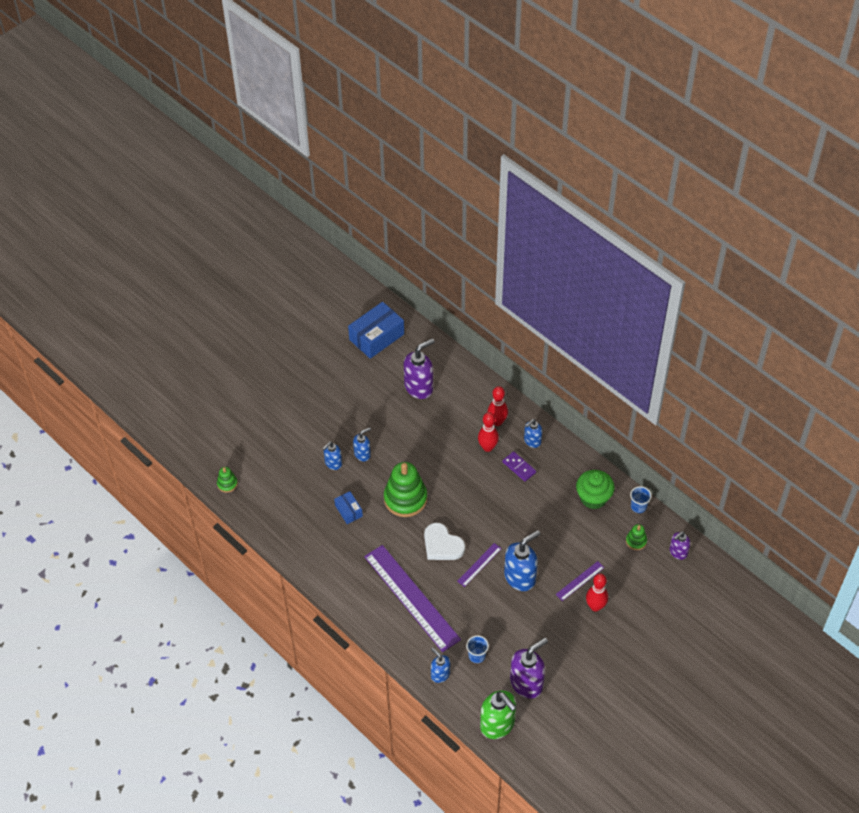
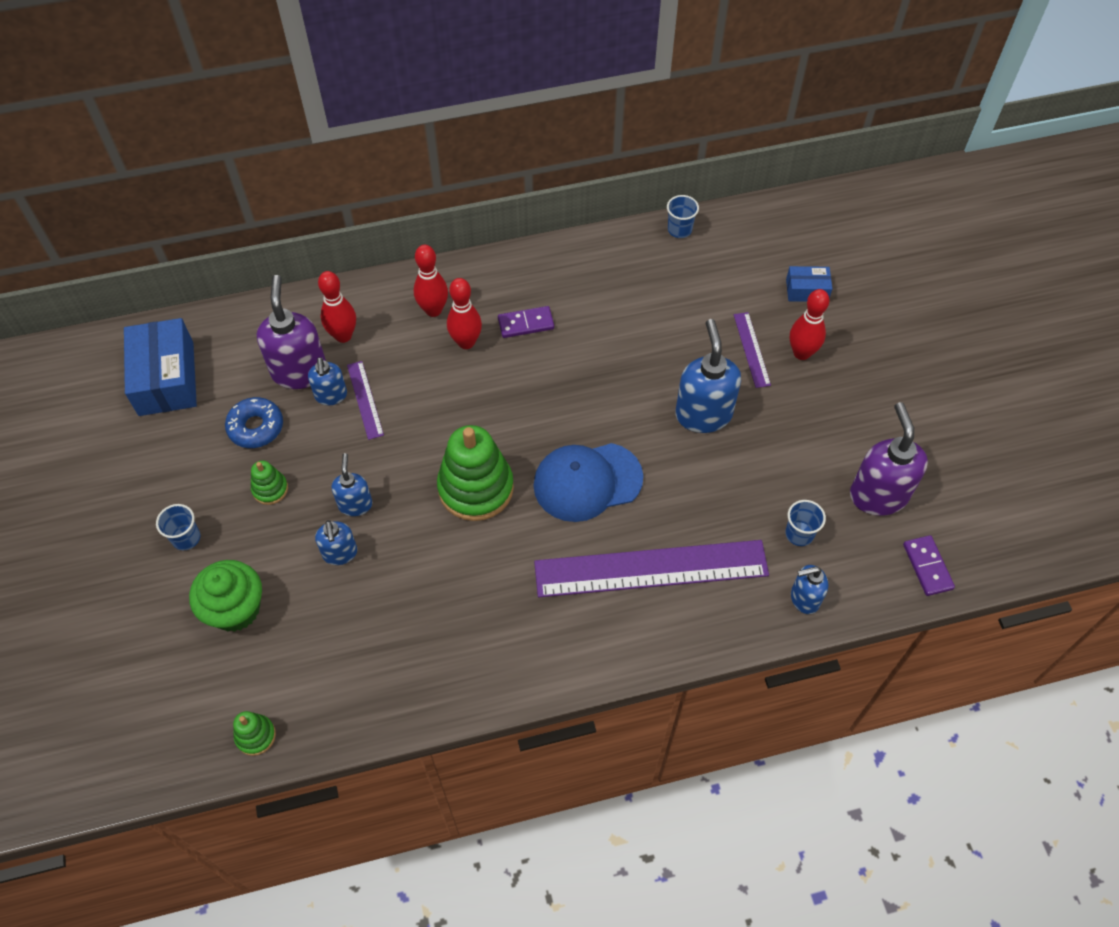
camera: 60 degrees left, 5 degrees up
blue box [334,491,363,524] -> blue box moved to [786,266,832,302]
white heart [424,523,465,560] -> blue cap [533,443,643,522]
purple ruler [457,543,502,587] -> purple ruler moved to [347,361,384,440]
green soap dispenser [480,690,517,739] -> purple domino [903,535,955,596]
blue soap dispenser [524,419,542,448] -> blue soap dispenser moved to [308,357,347,405]
green cupcake [576,470,615,509] -> green cupcake moved to [189,560,262,632]
green stacking toy [626,524,647,550] -> green stacking toy moved to [251,461,288,505]
purple soap dispenser [670,531,691,560] -> none
none -> blue cup [156,504,200,550]
none -> blue donut [225,397,283,448]
none -> red bowling pin [318,271,356,343]

